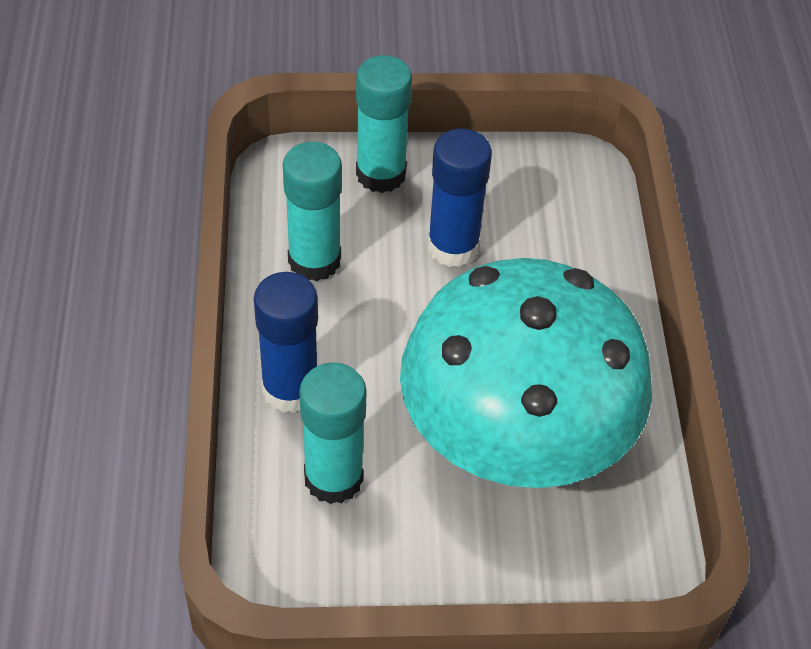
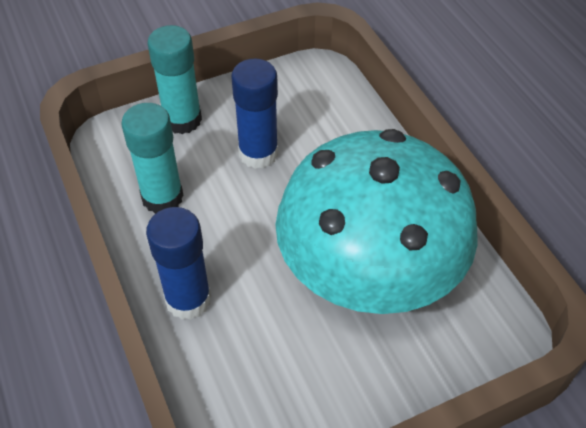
camera: 20 degrees left, 0 degrees up
turquoise glue stick [299,362,367,504] -> none

